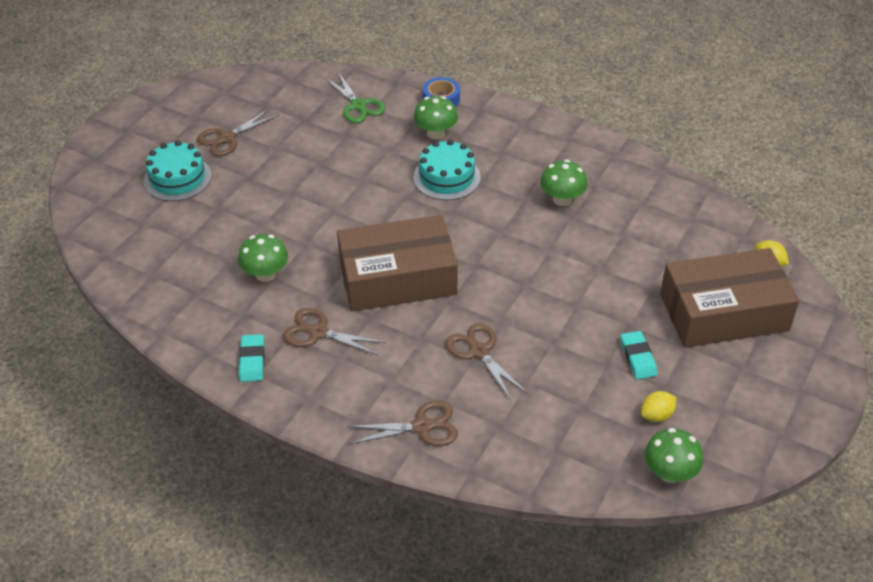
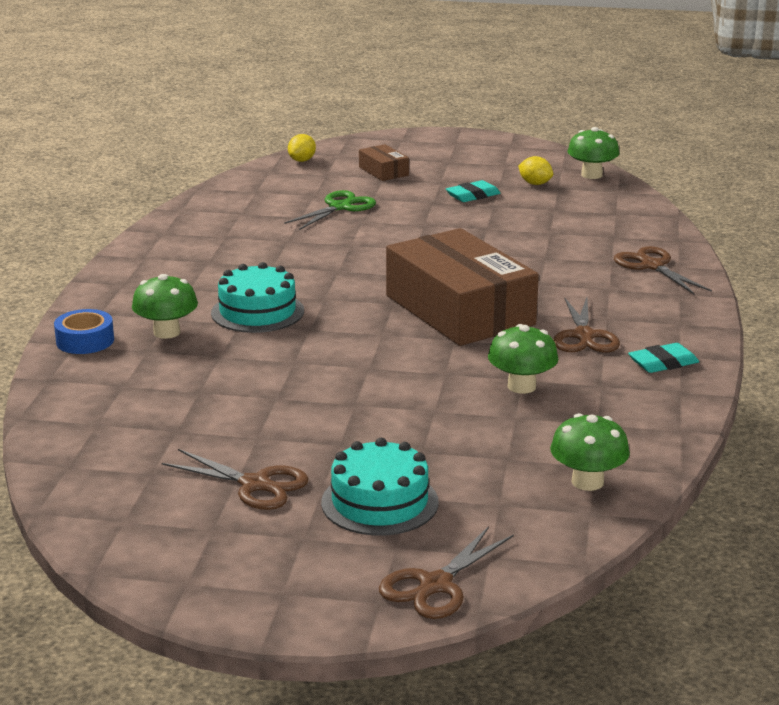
camera: 110 degrees left, 20 degrees down
green scissors [325,72,385,123] -> green scissors moved to [284,190,376,230]
brown scissors [445,323,528,401] -> brown scissors moved to [379,526,514,619]
green mushroom [540,159,588,206] -> green mushroom moved to [550,413,630,491]
brown box [660,248,799,348] -> brown box [359,144,409,181], size x0.42

